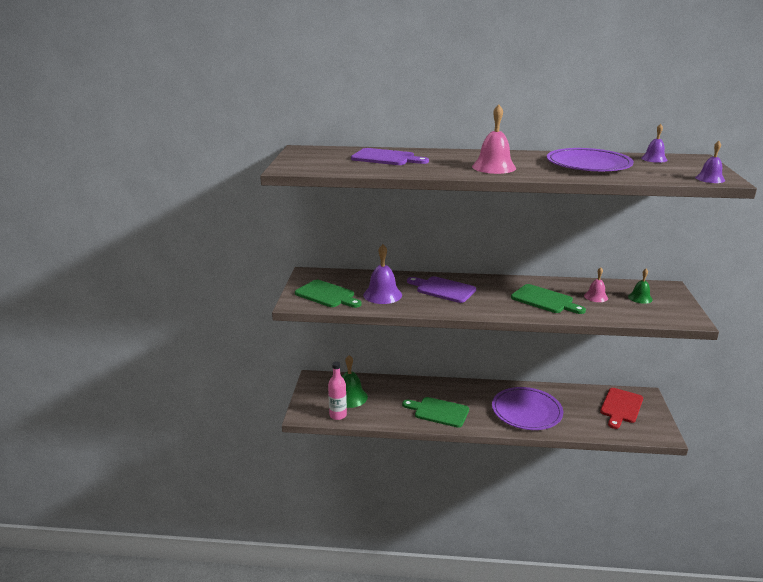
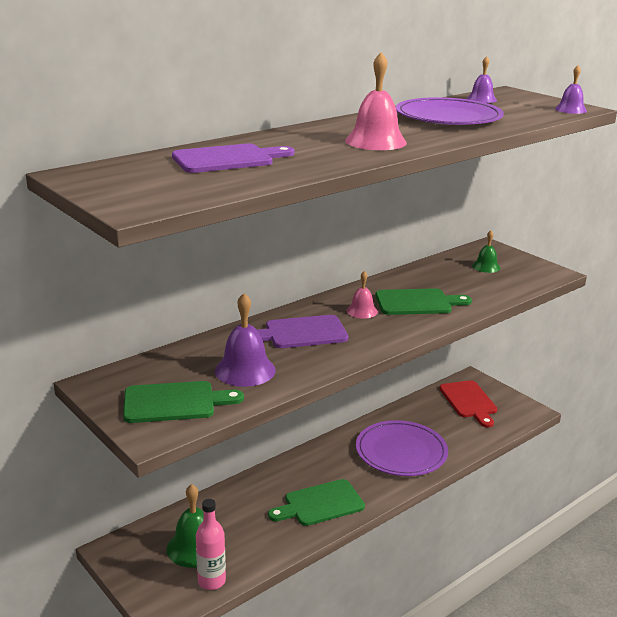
camera: 45 degrees left, 0 degrees up
pink bell [584,267,608,302] -> pink bell moved to [346,271,378,319]

